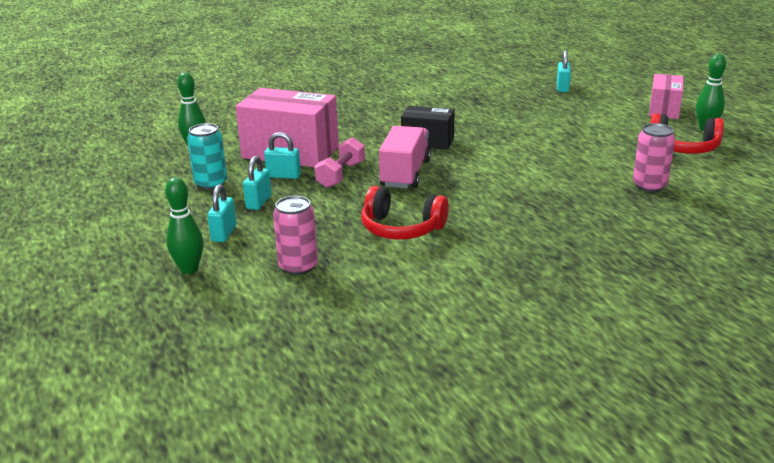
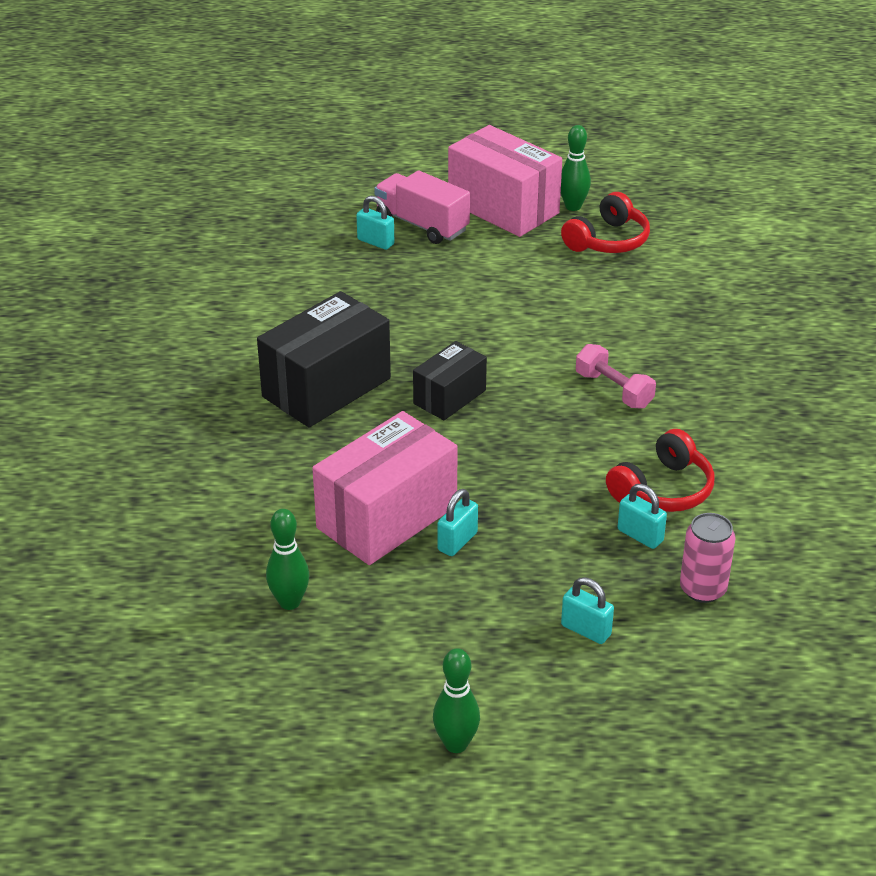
camera: 65 degrees left, 10 degrees up
green bowling pin [165,177,203,274] -> green bowling pin moved to [433,648,480,753]
turquoise can [187,123,227,190] -> none
turquoise padlock [243,156,272,210] -> turquoise padlock moved to [618,484,667,549]
pink dumbbell [315,137,365,188] -> pink dumbbell moved to [576,344,656,409]
pink truck [379,126,431,188] -> pink truck moved to [374,170,470,244]
pink can [633,123,675,192] -> none
pink box [649,74,683,119] -> pink box [448,125,562,237], size x1.73
none -> black box [257,291,391,427]

